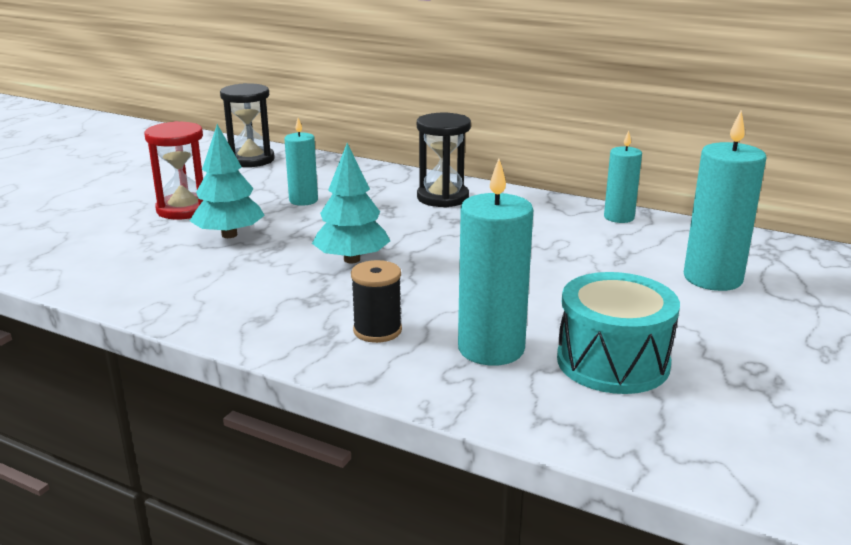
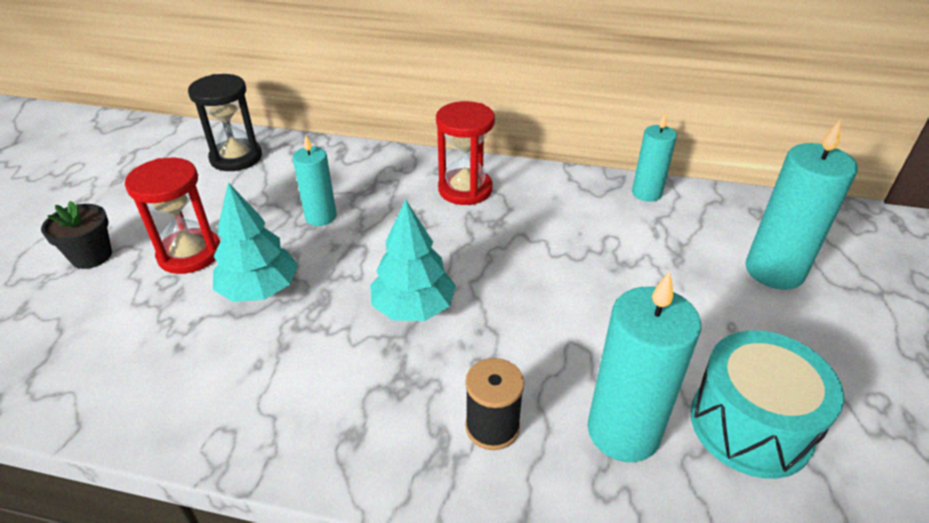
camera: 15 degrees left, 15 degrees up
black hourglass [417,113,471,208] -> red hourglass [436,101,495,205]
none -> black flower pot [41,201,112,269]

